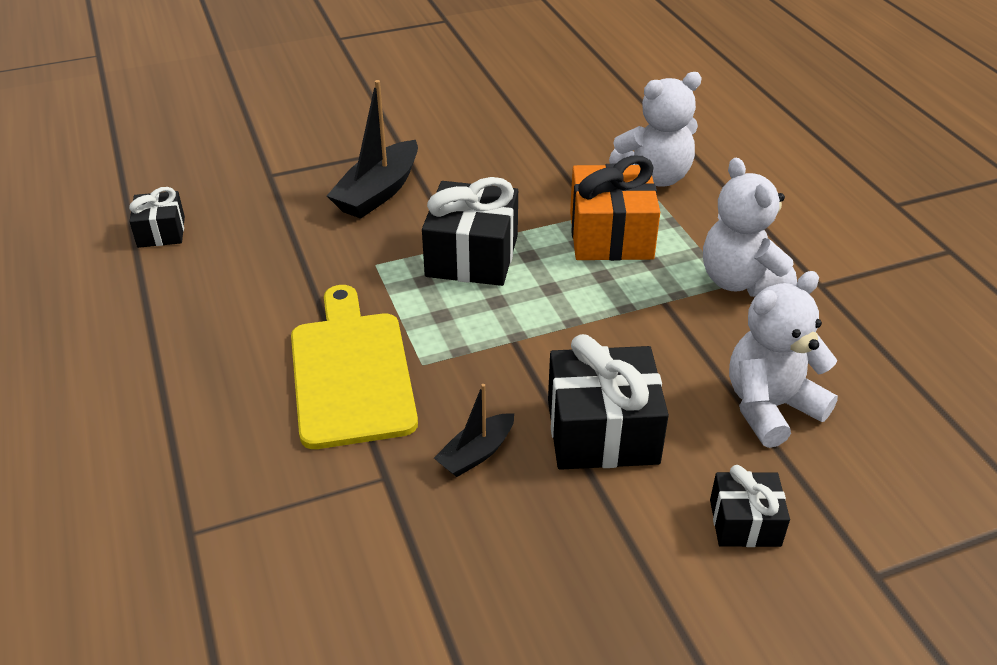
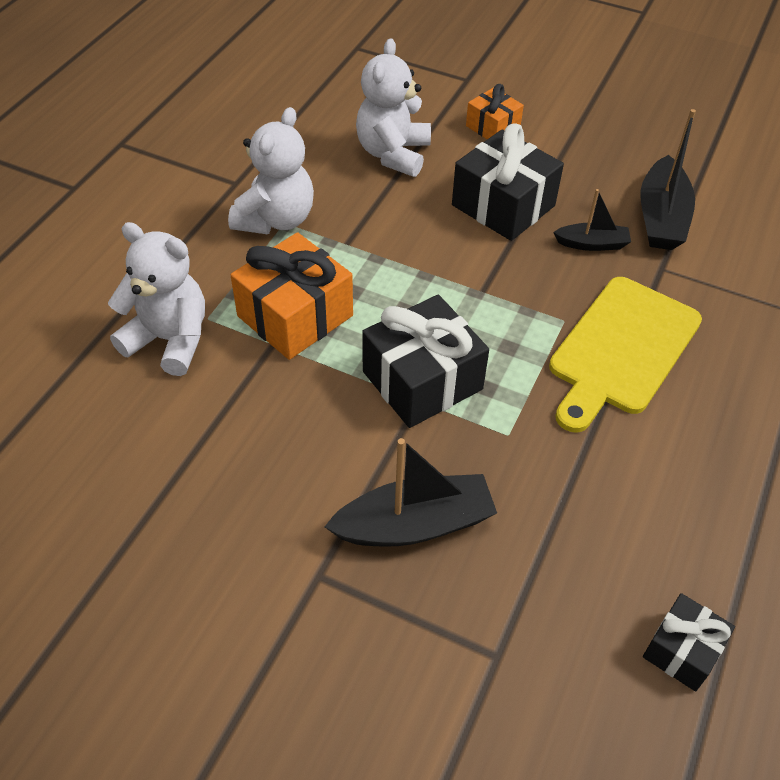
camera: 135 degrees left, 10 degrees up
black gift [710,465,790,547] -> orange gift [466,84,524,139]
white teddy bear [729,271,838,448] -> white teddy bear turned 90 degrees clockwise [356,38,431,177]
none -> black boat [640,109,696,250]

